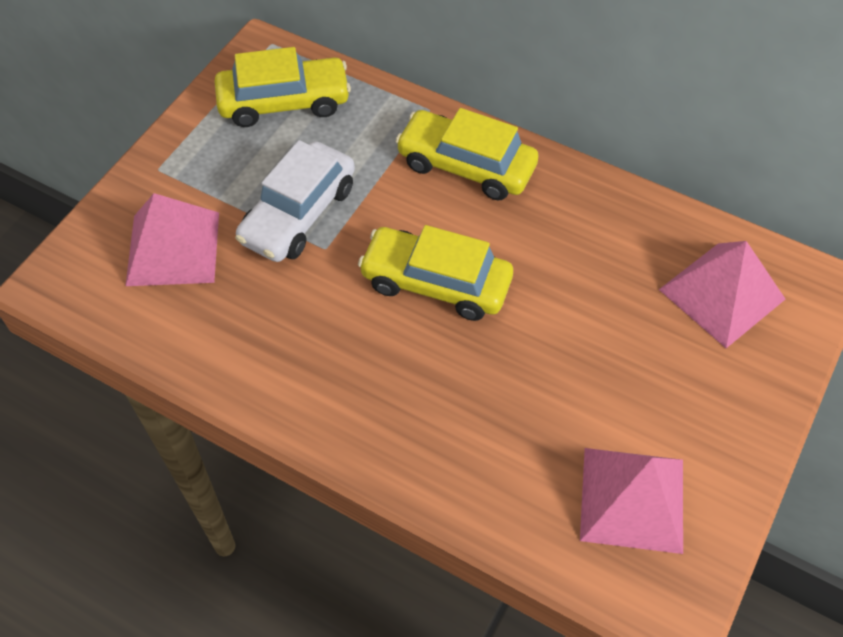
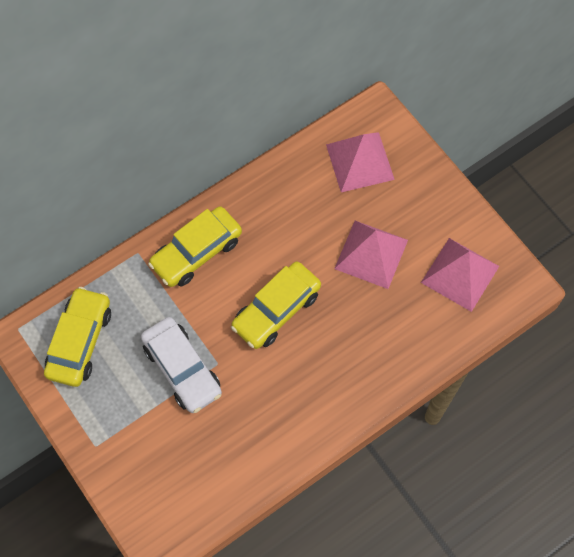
camera: 65 degrees left, 10 degrees up
pink pyramid [125,193,219,286] -> pink pyramid moved to [334,221,408,289]

